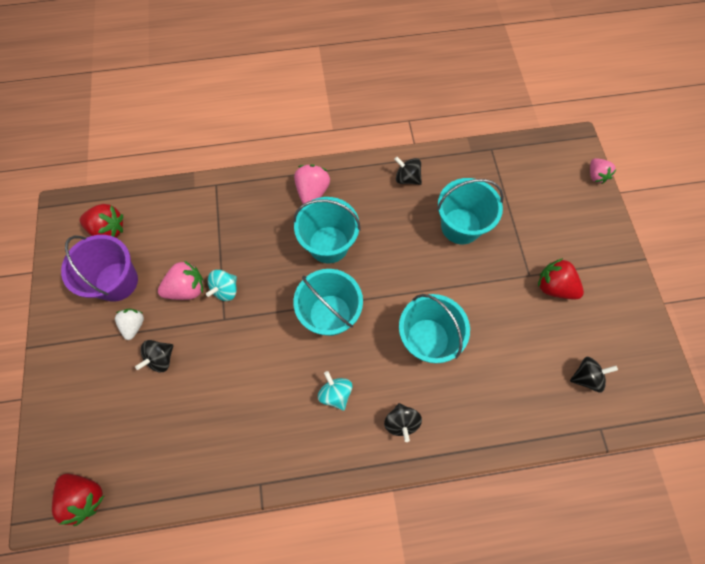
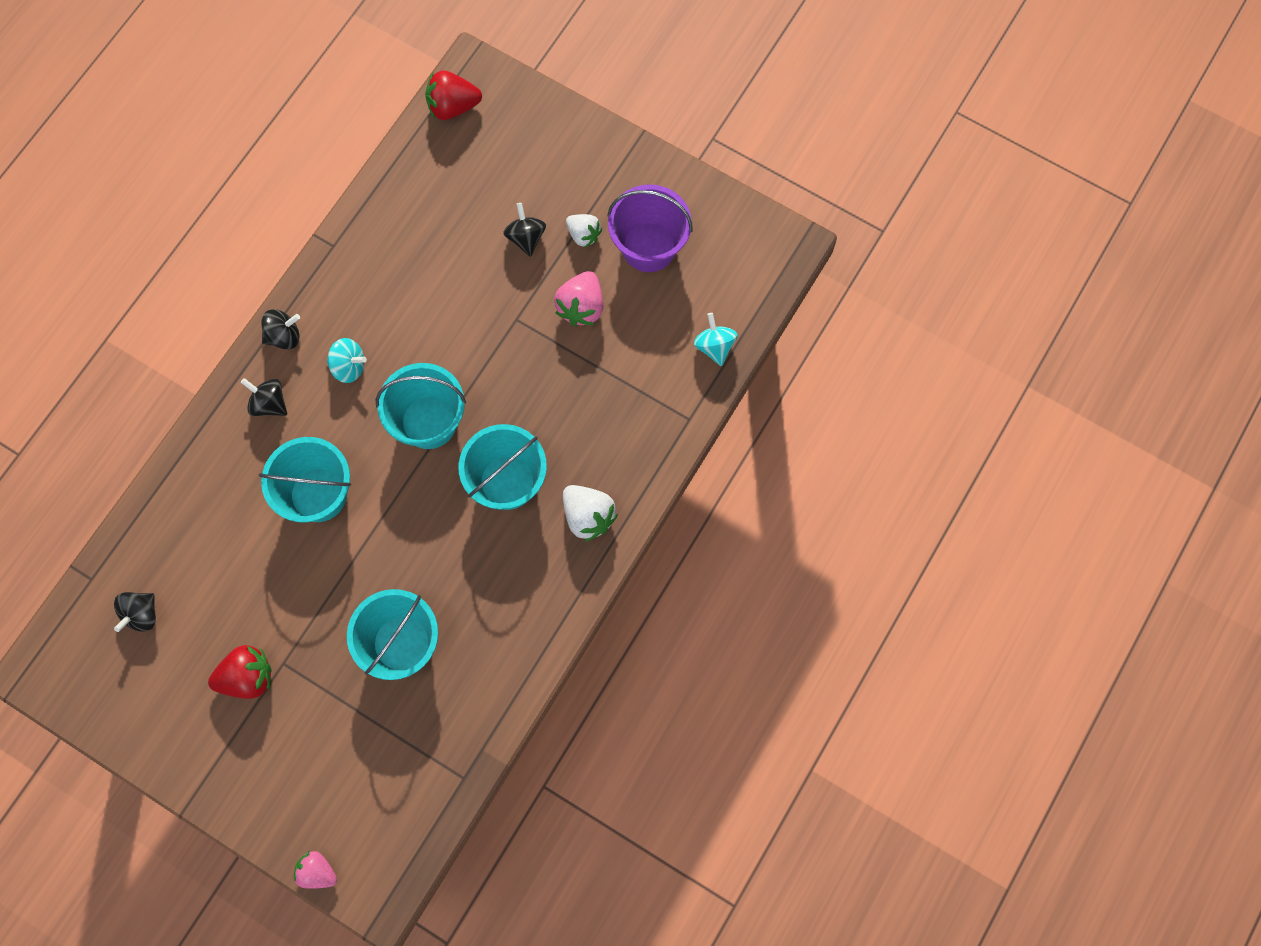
camera: 130 degrees right, 5 degrees up
red strawberry [80,204,123,238] -> none
turquoise spinning top [206,270,237,301] -> turquoise spinning top moved to [694,313,738,366]
pink strawberry [294,165,330,204] -> white strawberry [563,485,618,542]
black spinning top [394,157,422,185] -> black spinning top moved to [262,309,300,349]

